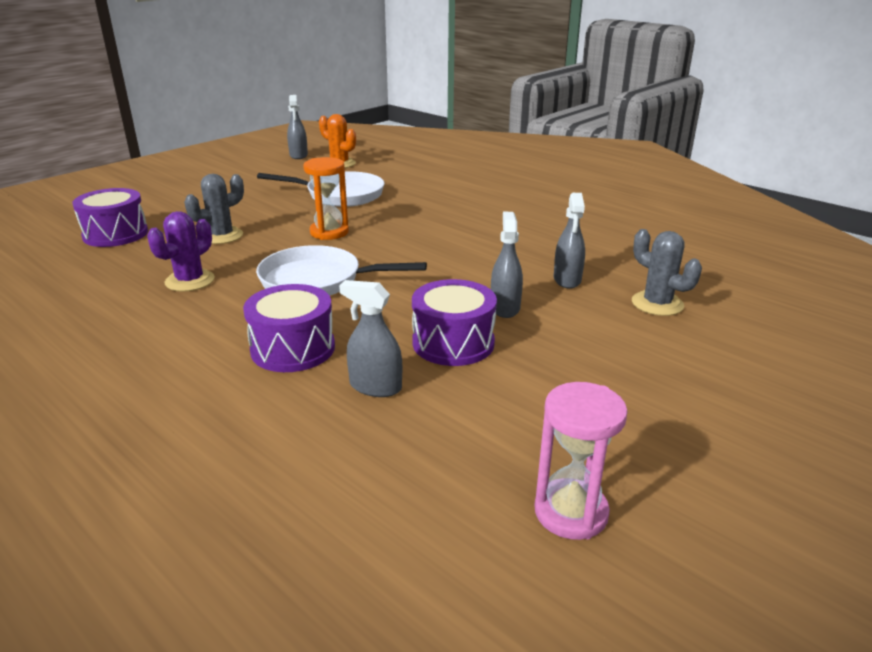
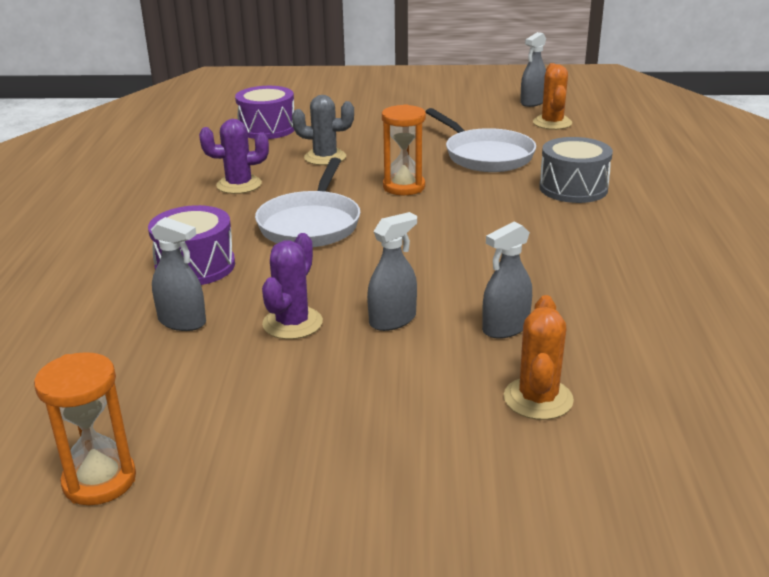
camera: 50 degrees right, 0 degrees up
white pan [256,245,427,296] -> white pan turned 135 degrees counterclockwise [255,158,361,247]
grey spray bottle [339,280,402,397] -> grey spray bottle turned 135 degrees clockwise [151,217,206,331]
purple drum [412,279,497,366] -> purple cactus [262,233,323,339]
pink hourglass [534,382,628,540] -> orange hourglass [34,352,136,505]
grey cactus [632,229,702,316] -> orange cactus [504,295,574,420]
none -> grey drum [539,137,613,203]

